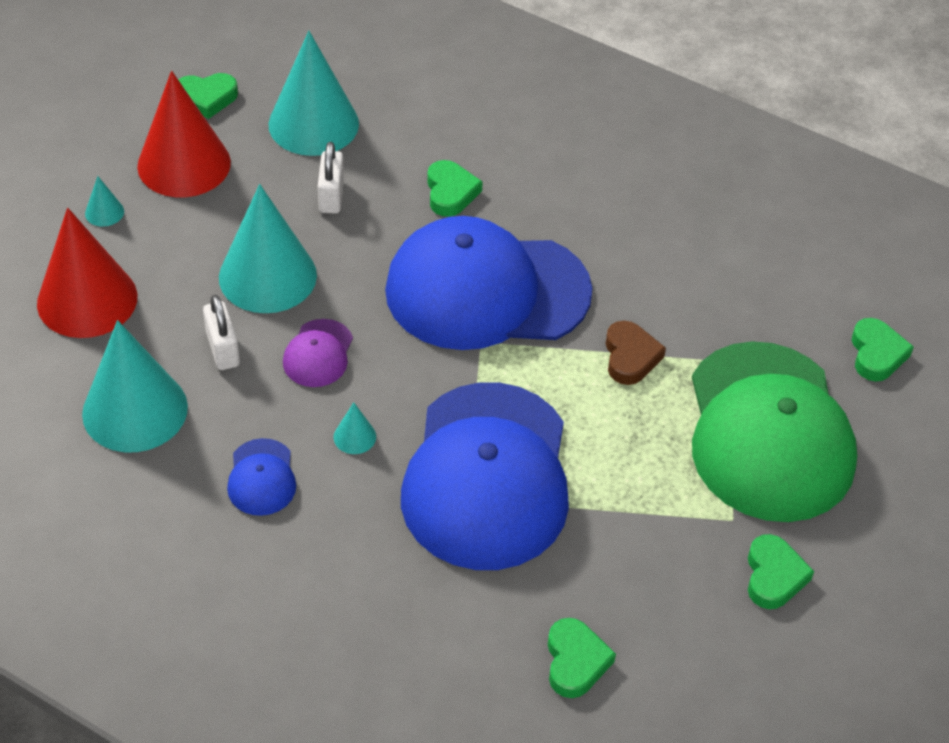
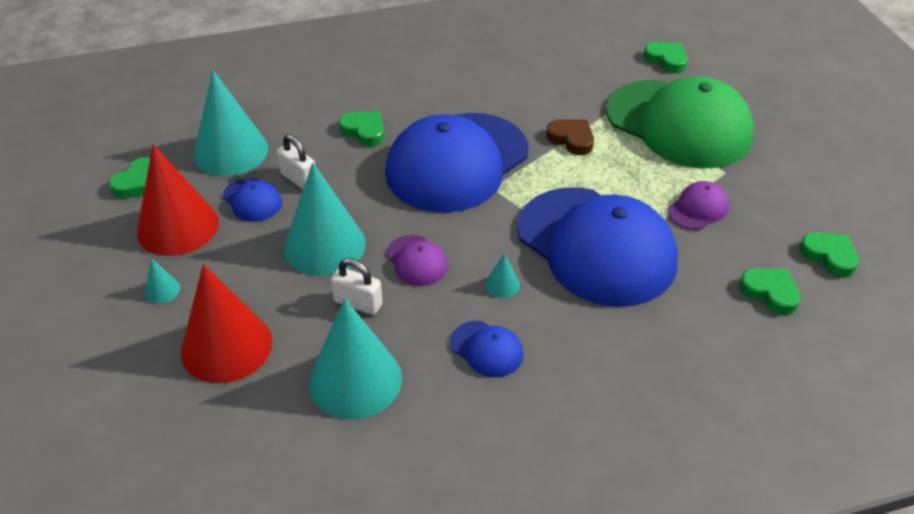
camera: 45 degrees left, 5 degrees down
green heart [748,534,814,609] -> green heart moved to [799,232,859,278]
none -> blue cap [223,178,282,222]
none -> purple cap [668,181,729,230]

